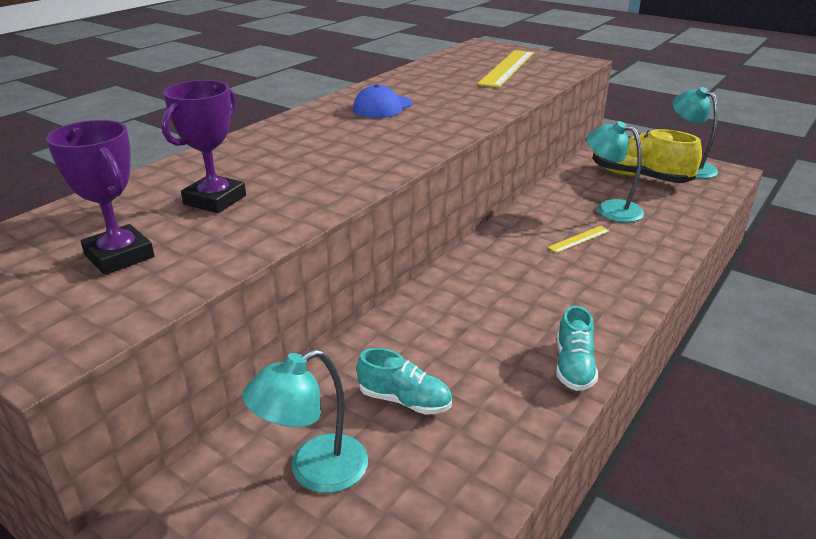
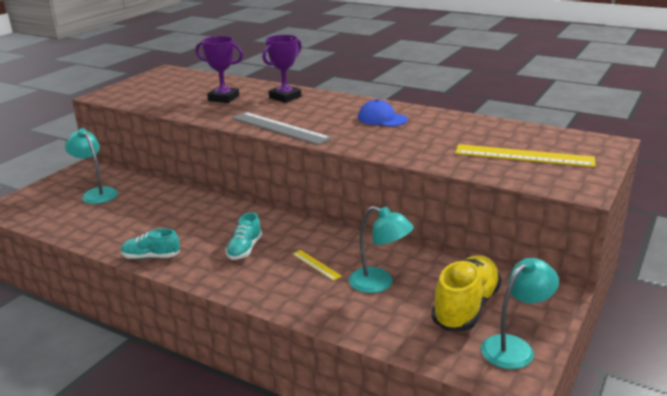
camera: 85 degrees right, 5 degrees down
purple trophy [46,120,155,275] -> purple trophy moved to [262,35,302,103]
turquoise shoe [357,348,452,415] -> turquoise shoe moved to [226,212,262,260]
turquoise lamp [587,121,644,222] -> turquoise lamp turned 90 degrees clockwise [349,206,414,293]
none -> grey ruler [232,112,332,145]

